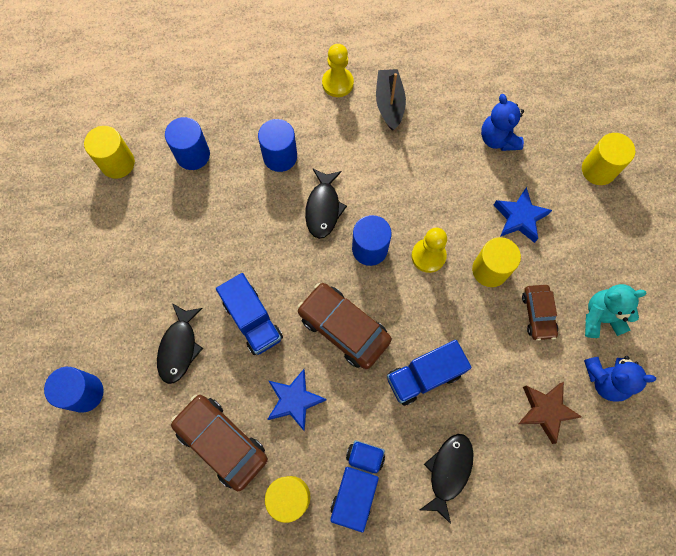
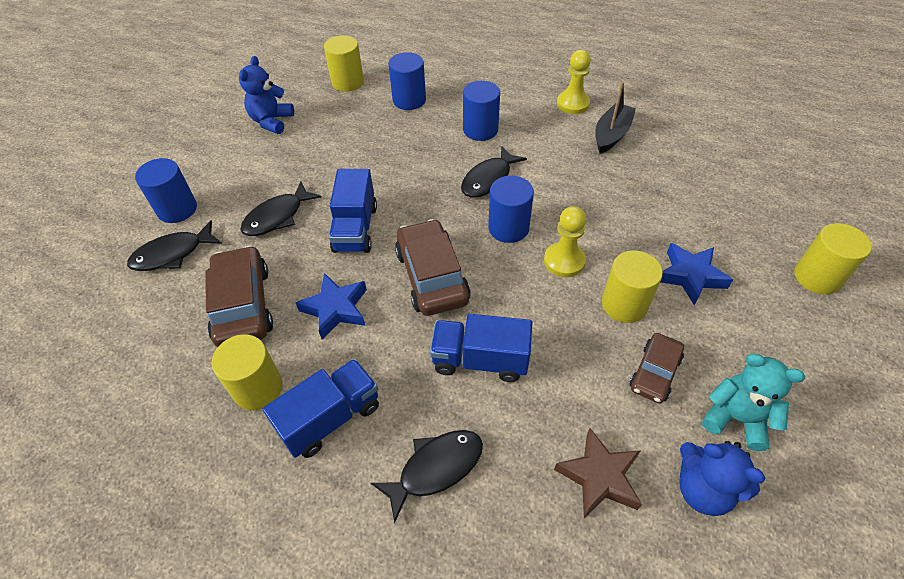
camera: 35 degrees right, 20 degrees down
blue teddy bear [481,94,524,151] -> blue teddy bear moved to [239,56,294,134]
none -> black fish [127,221,222,271]

